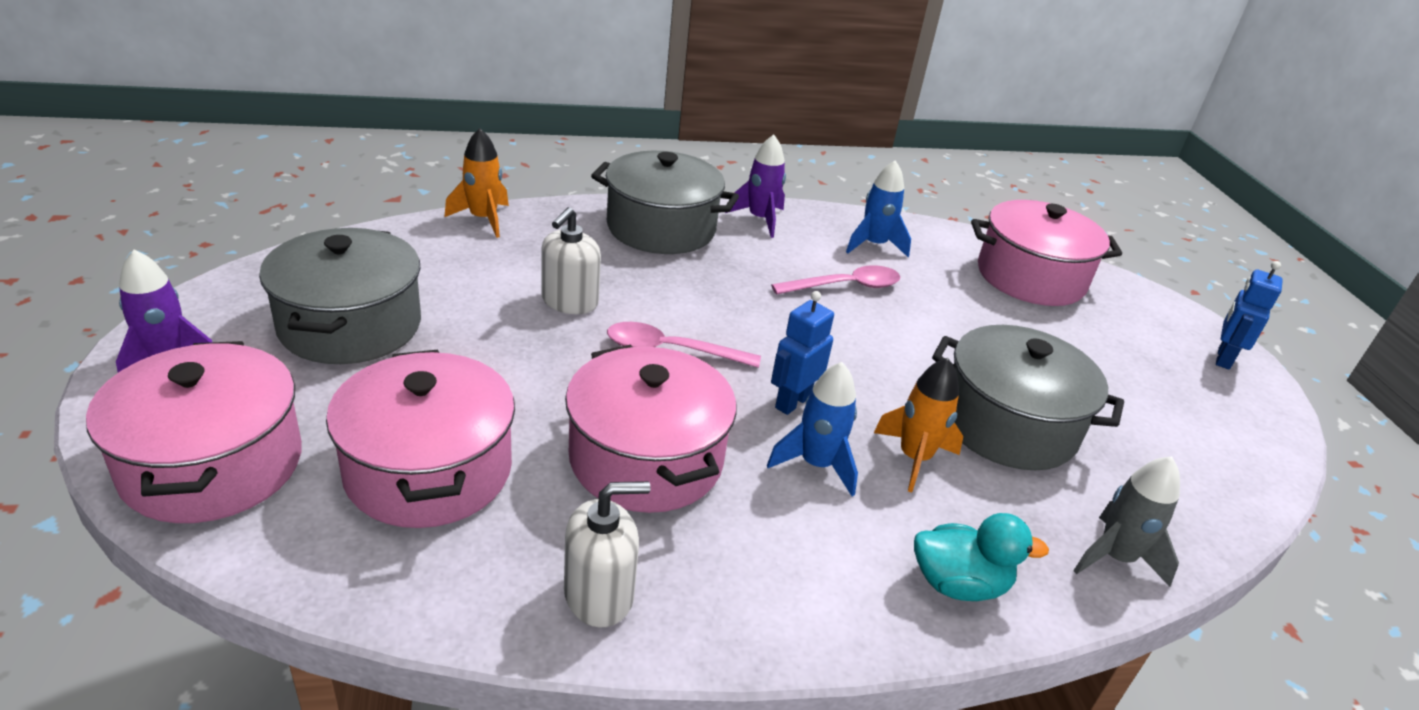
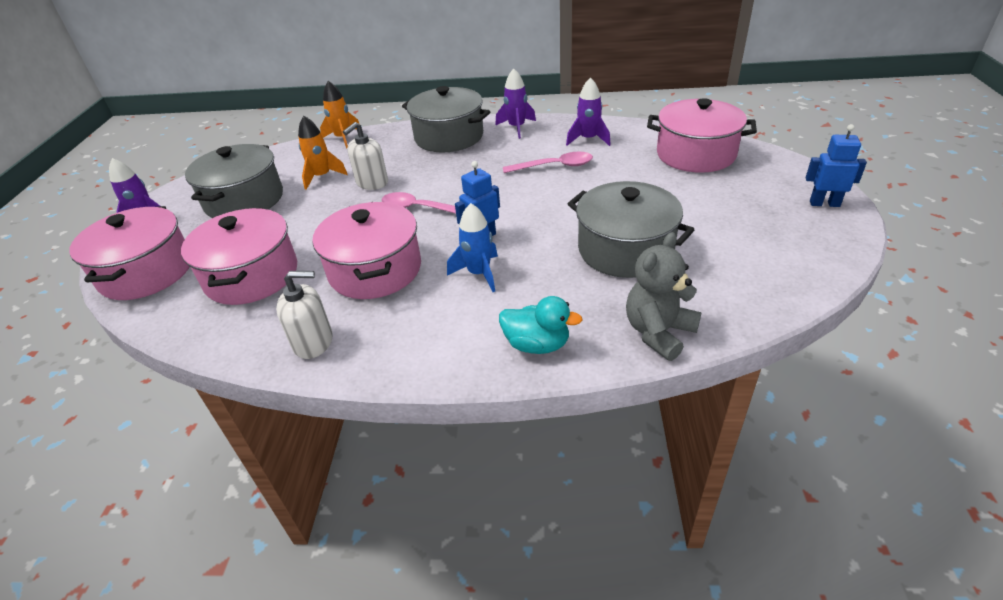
camera: 20 degrees right, 5 degrees up
blue rocket [846,160,911,257] -> purple rocket [566,77,611,146]
orange rocket [874,358,963,492] -> orange rocket moved to [298,116,348,190]
grey rocket [1073,456,1180,587] -> grey teddy bear [626,232,702,361]
blue robot [1216,261,1283,370] -> blue robot turned 60 degrees clockwise [805,124,867,207]

